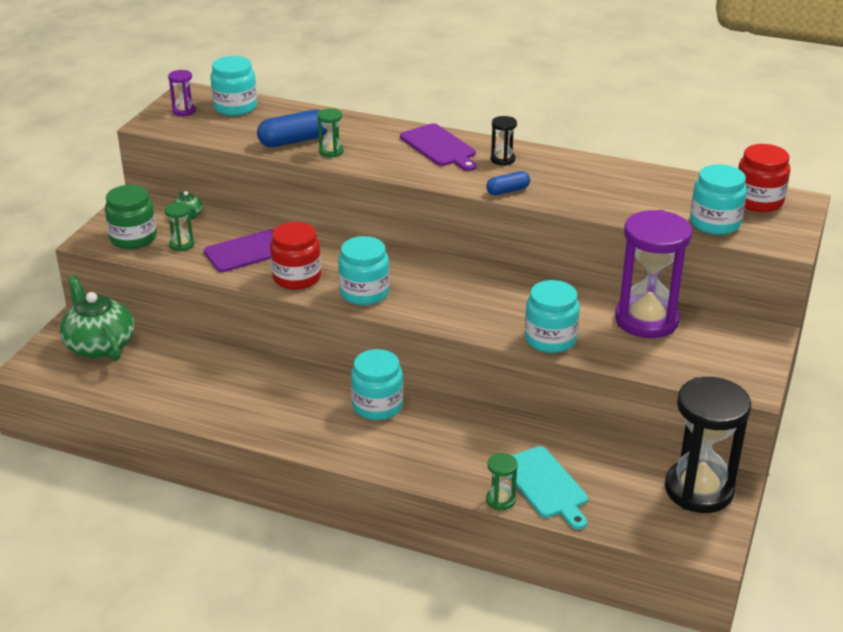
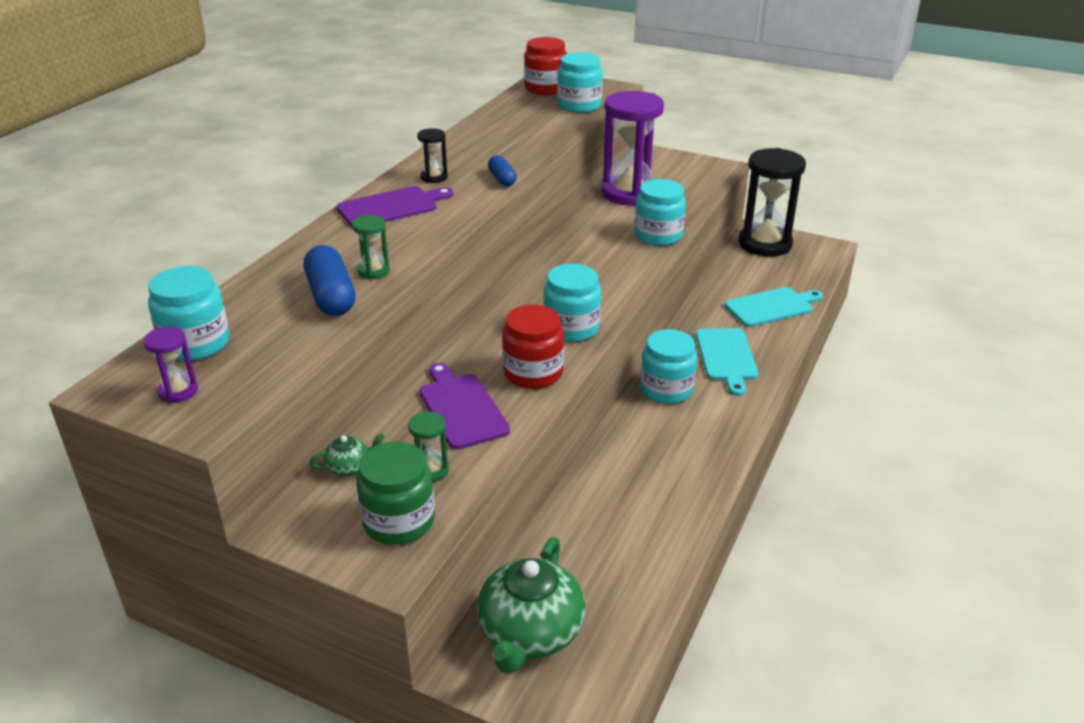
camera: 85 degrees left, 0 degrees up
green teapot [60,275,134,361] -> green teapot turned 45 degrees counterclockwise [477,537,586,674]
green hourglass [486,453,518,510] -> none
none -> turquoise cutting board [696,328,758,396]

